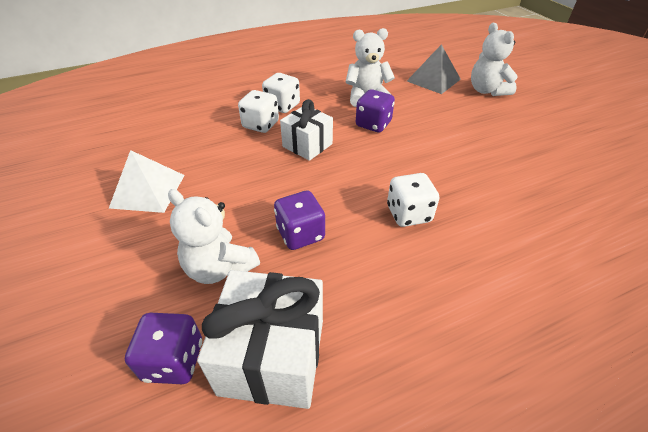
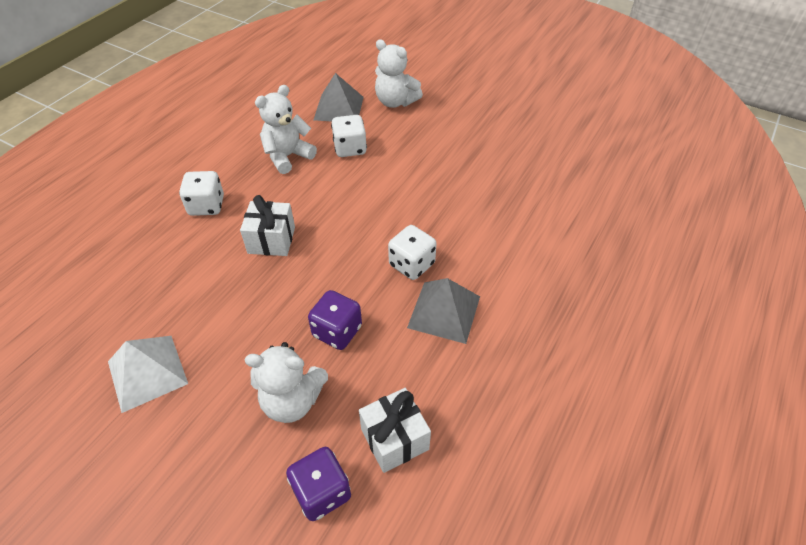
camera: 35 degrees left, 5 degrees up
white gift [197,270,323,409] -> white gift [359,388,431,473], size x0.65
white dice [238,90,279,133] -> white dice moved to [331,115,367,157]
purple dice [356,89,395,132] -> none
none -> grey pyramid [407,278,480,344]

